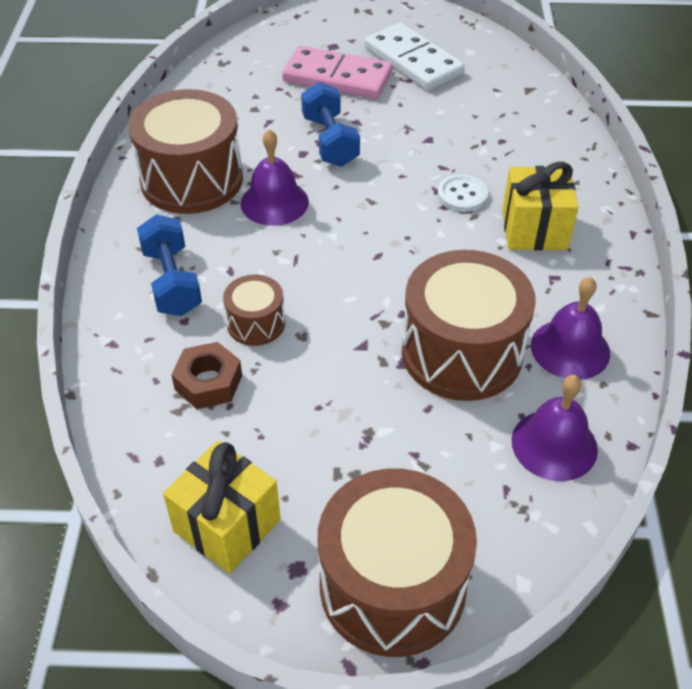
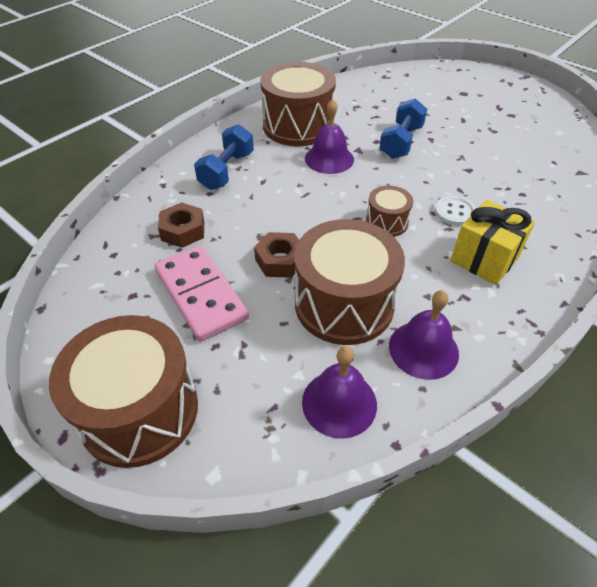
camera: 40 degrees right, 0 degrees up
yellow gift [163,441,281,574] -> none
brown drum [223,275,285,346] -> brown drum moved to [366,186,413,237]
pink domino [282,46,392,99] -> pink domino moved to [155,245,249,342]
white domino [365,22,465,90] -> none
none -> brown nut [254,232,299,278]

